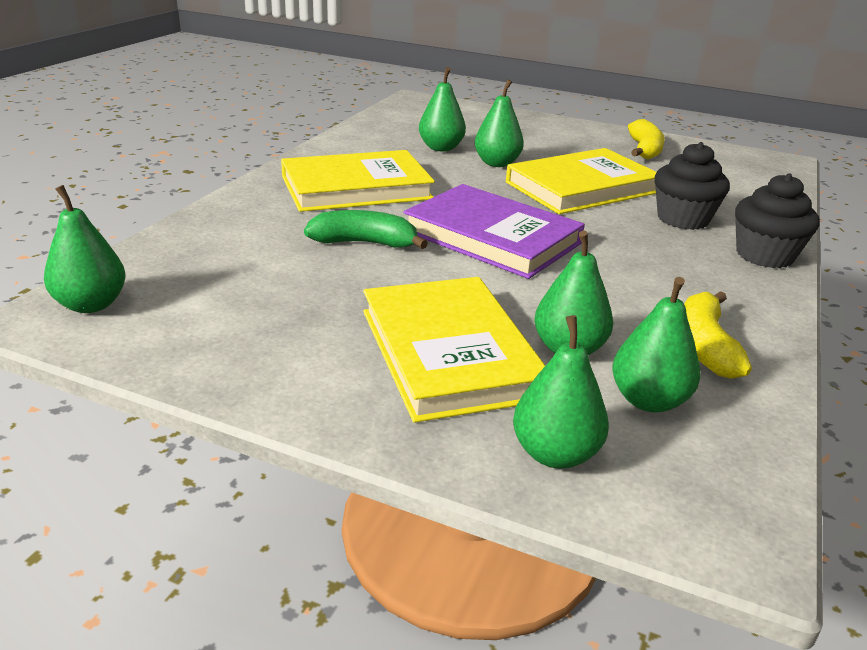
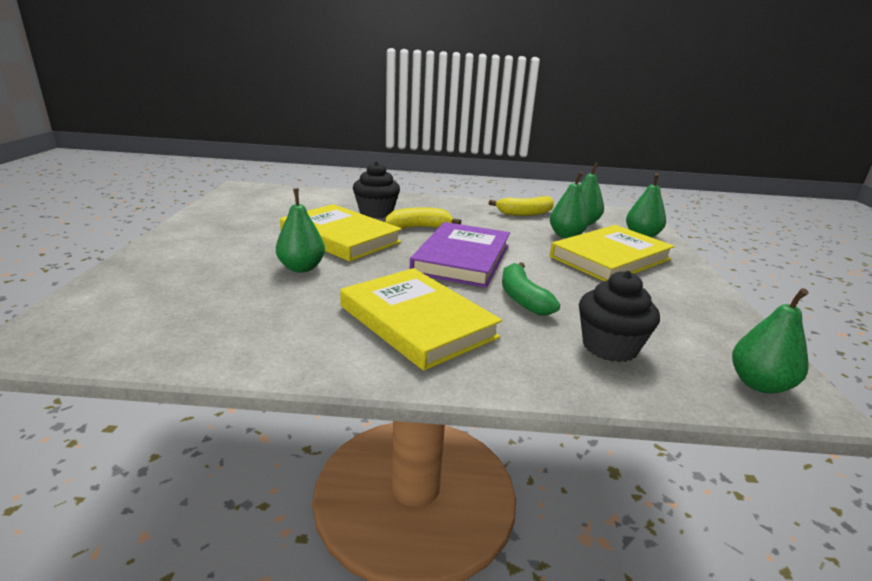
camera: 110 degrees left, 5 degrees down
green pear [419,67,466,152] -> none
yellow banana [628,119,665,160] -> yellow banana moved to [385,207,461,229]
black cupcake [735,173,820,268] -> black cupcake moved to [579,271,660,362]

